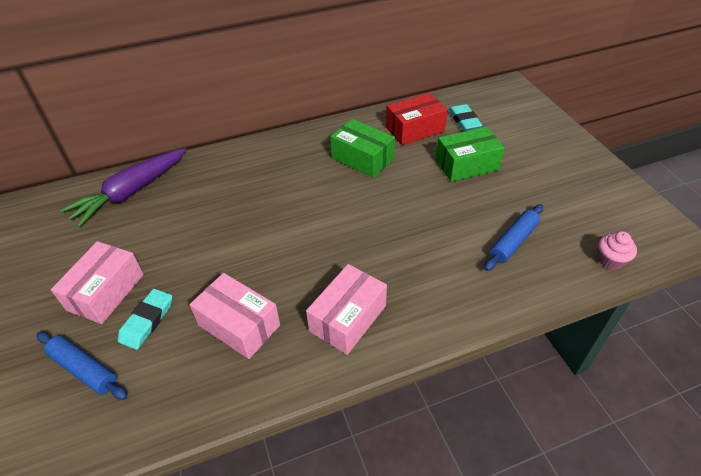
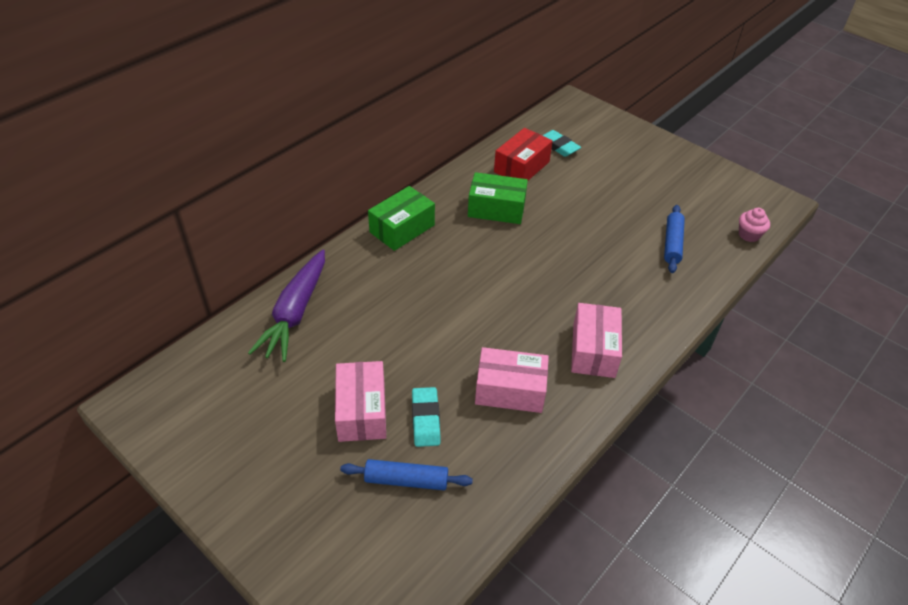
camera: 30 degrees left, 0 degrees up
green box [436,127,505,182] -> green box moved to [368,186,435,251]

